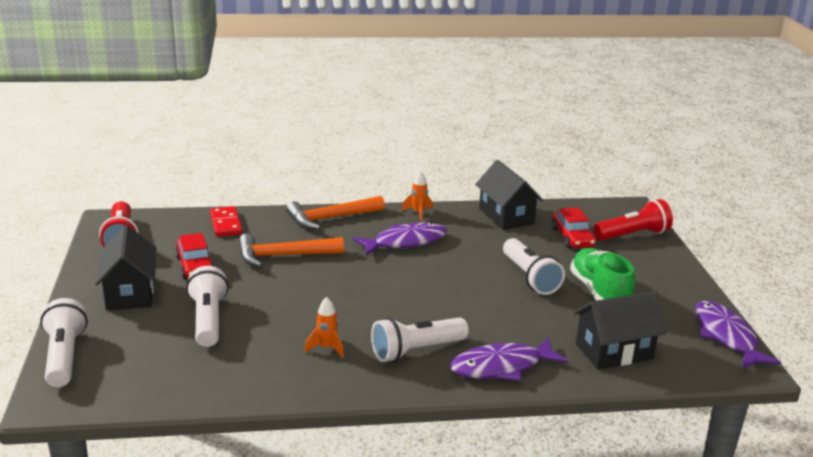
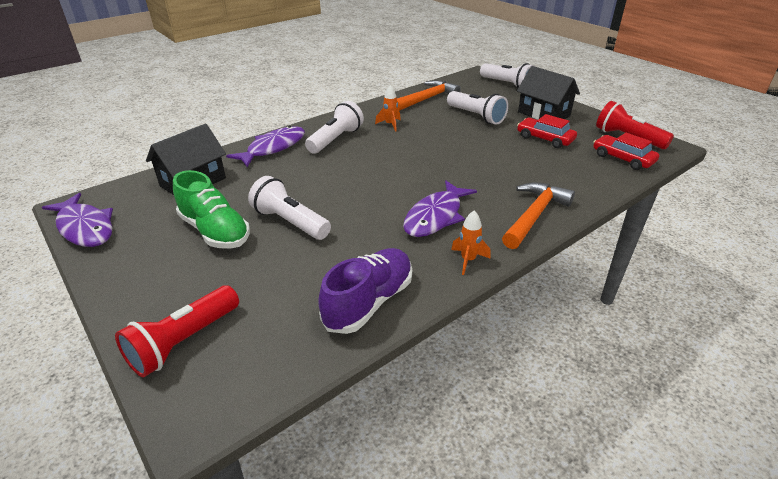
camera: 150 degrees right, 10 degrees up
red domino [210,206,242,237] -> none
orange hammer [239,233,344,267] -> orange hammer moved to [397,80,461,111]
black house [475,160,543,230] -> purple shoe [318,248,412,334]
red car [552,207,596,248] -> red car moved to [593,133,659,170]

